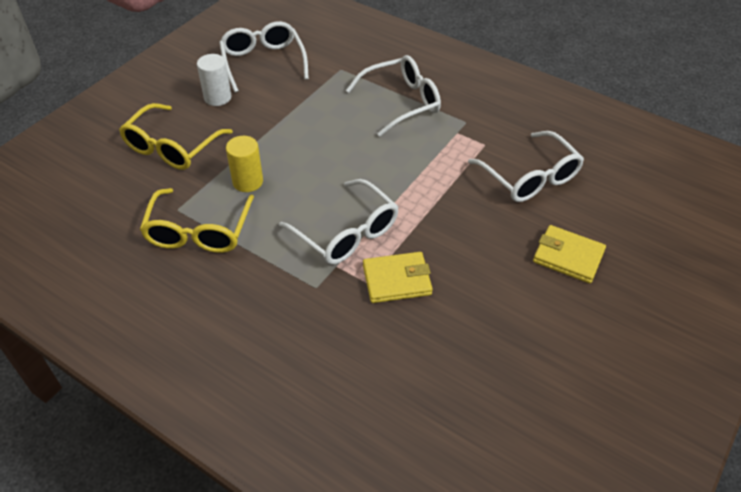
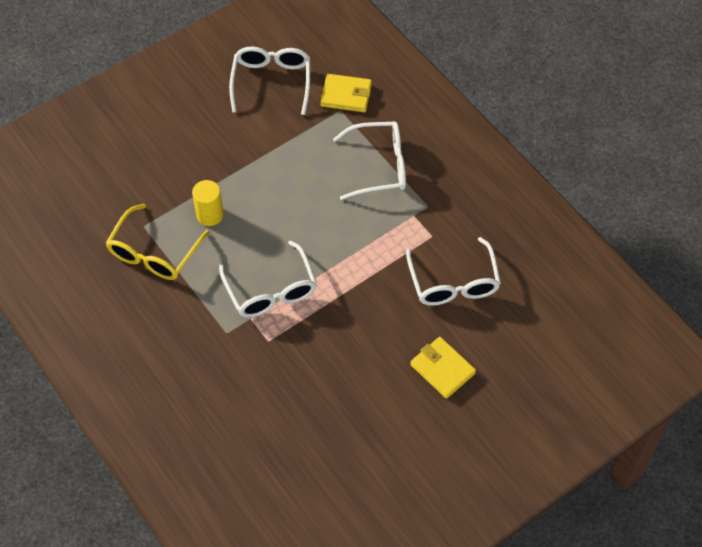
camera: 20 degrees right, 10 degrees up
yellow glasses [119,103,233,170] -> none
white cylinder [197,54,231,106] -> none
yellow wallet [363,252,433,303] -> yellow wallet moved to [320,74,372,112]

